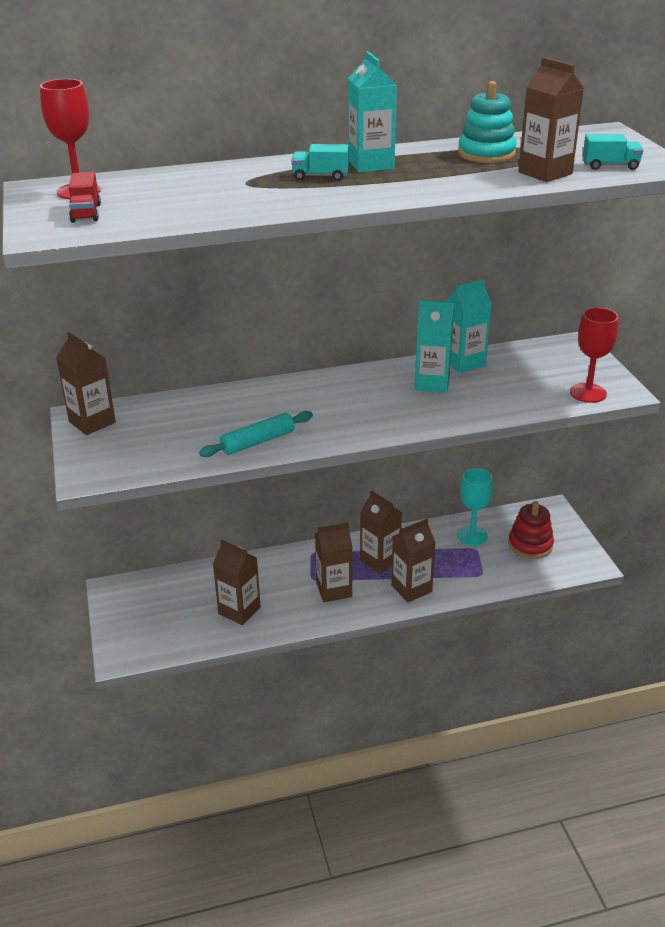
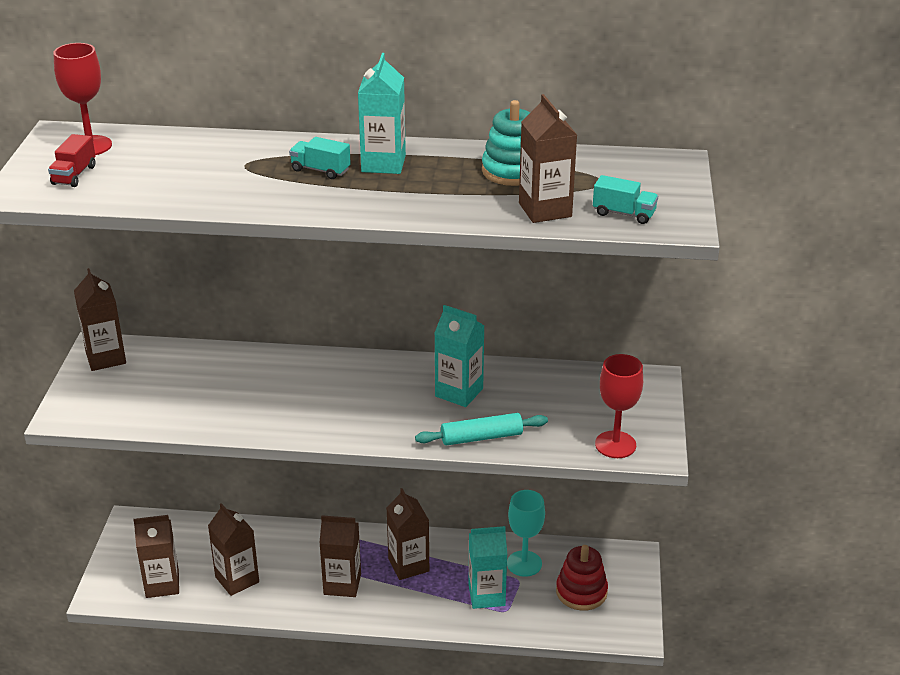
camera: 20 degrees right, 0 degrees up
turquoise rolling pin [199,411,313,457] -> turquoise rolling pin moved to [415,413,548,445]
brown carton [391,519,436,602] -> brown carton moved to [133,515,179,598]
turquoise carton [447,279,492,373] -> turquoise carton moved to [468,526,507,609]

